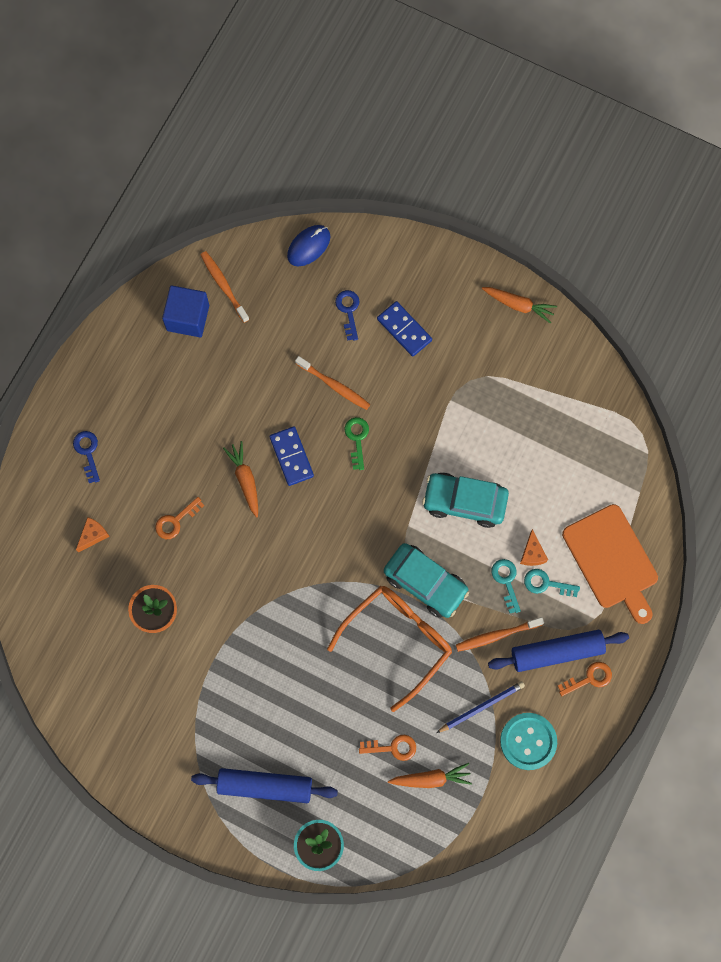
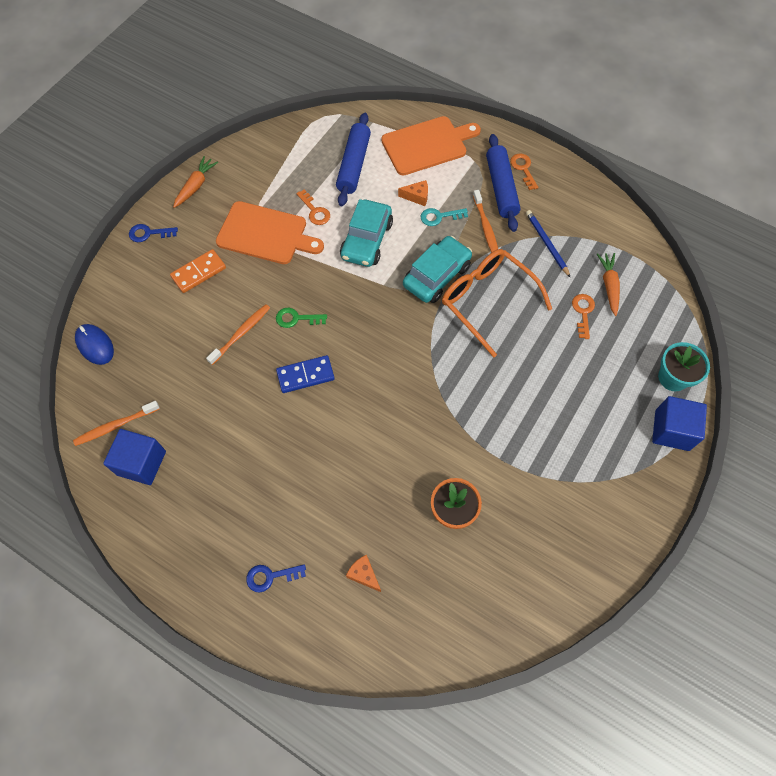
camera: 85 degrees left, 10 degrees down
orange key [155,497,204,539] -> orange key moved to [296,189,330,225]
blue rolling pin [191,768,338,803] -> blue rolling pin moved to [336,113,371,206]
orange carrot [223,441,258,517] -> none
blue key [335,290,359,341] -> blue key moved to [129,224,178,242]
blue domino [377,301,432,357] -> orange domino [170,249,226,293]
turquoise button [500,713,557,770] -> none
turquoise key [524,569,580,597] -> none
none -> orange cutting board [216,201,324,264]
none -> blue cube [652,396,707,451]

